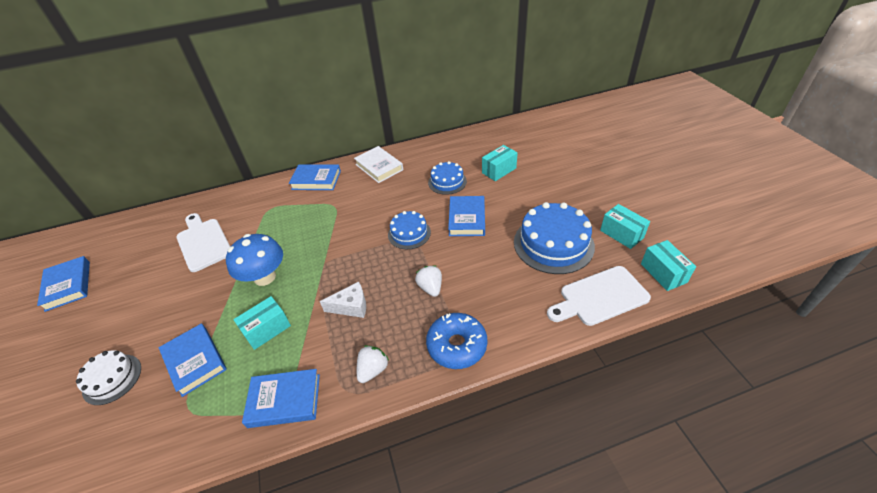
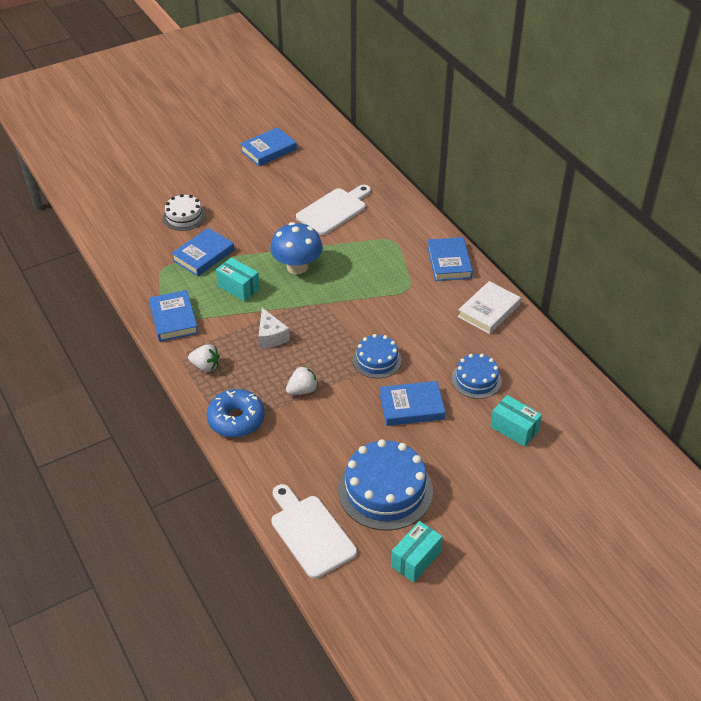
camera: 75 degrees right, 0 degrees up
turquoise box [641,240,696,291] -> none

